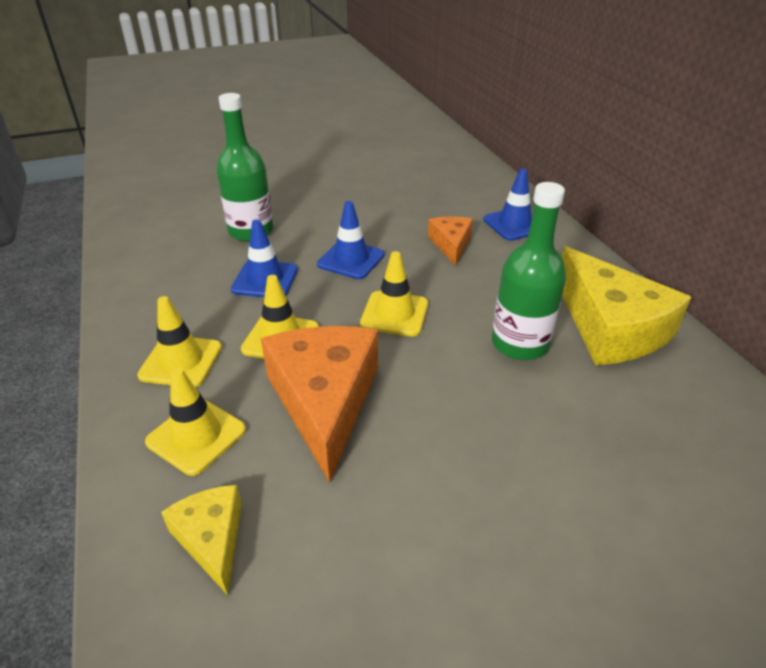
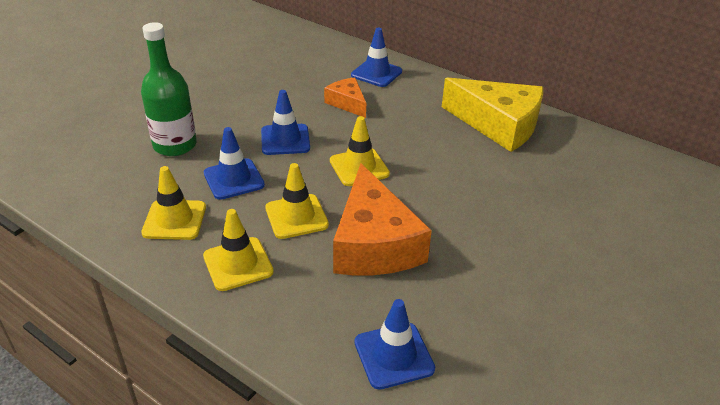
camera: 35 degrees left, 0 degrees up
yellow traffic cone [145,368,246,476] -> yellow traffic cone moved to [141,166,206,240]
yellow cheese [161,485,242,595] -> blue traffic cone [355,299,435,390]
orange cheese [261,326,378,483] -> orange cheese turned 150 degrees counterclockwise [333,164,432,275]
green bottle [492,182,566,360] -> none

